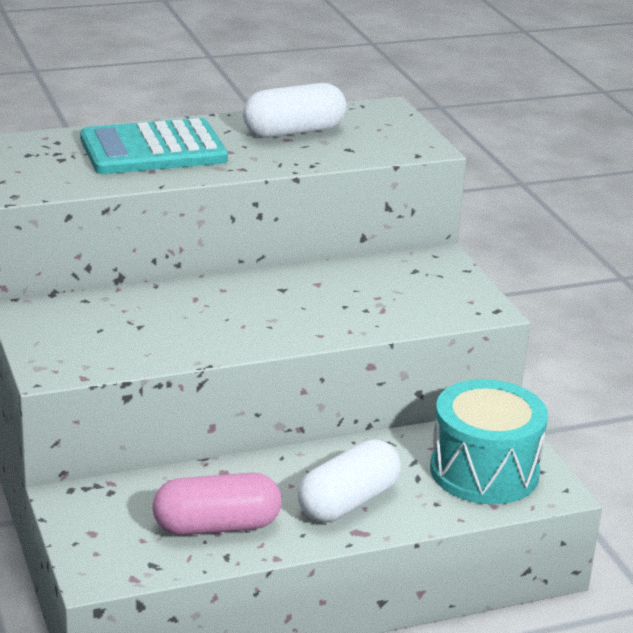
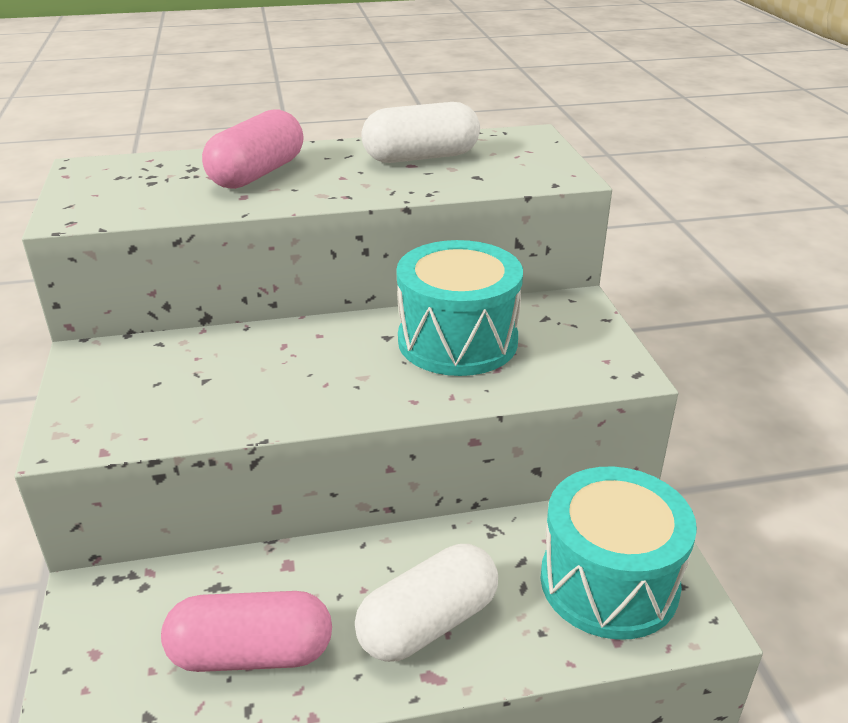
camera: 10 degrees right, 5 degrees up
turquoise calculator [80,118,228,174] -> pink capsule [202,109,304,189]
none -> turquoise drum [397,240,523,376]

